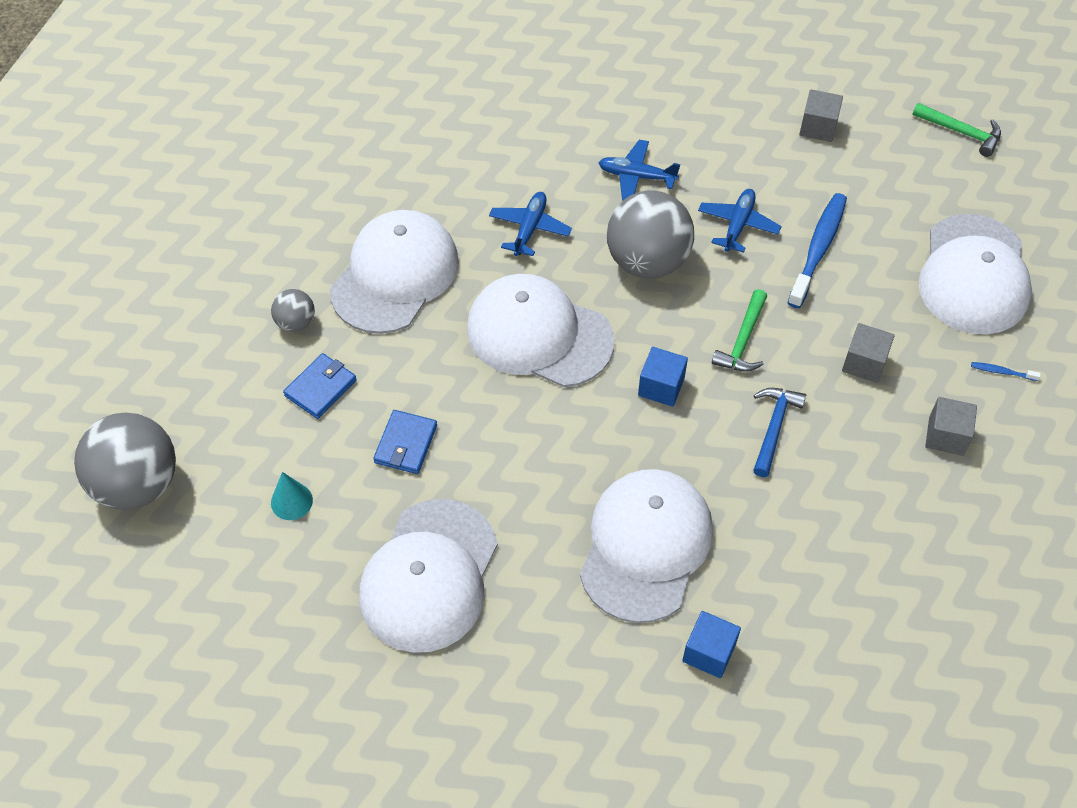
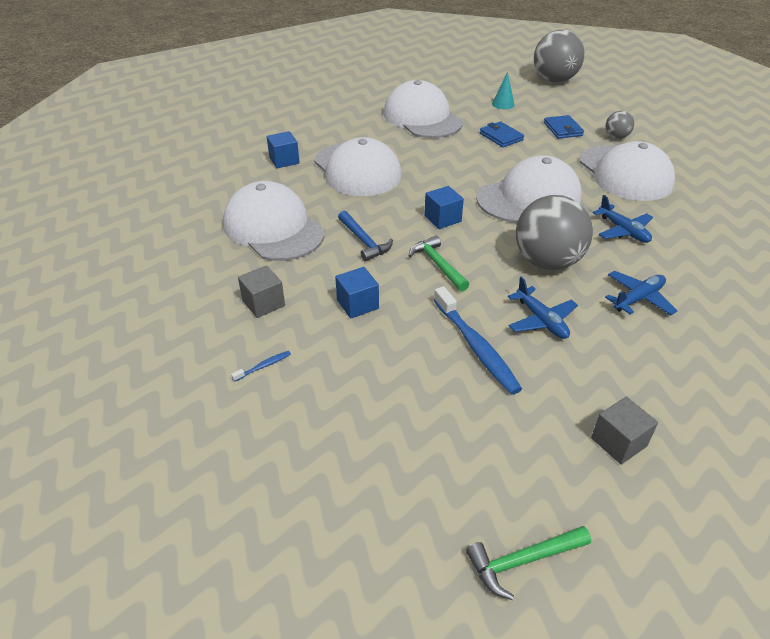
camera: 130 degrees right, 15 degrees down
grey cube [842,323,895,383] -> blue cube [335,267,379,319]
white cap [918,214,1032,334] -> white cap moved to [223,181,325,261]

